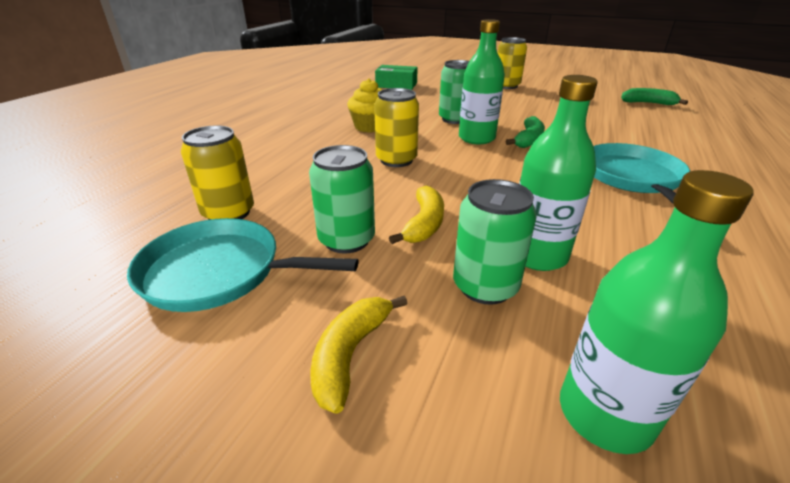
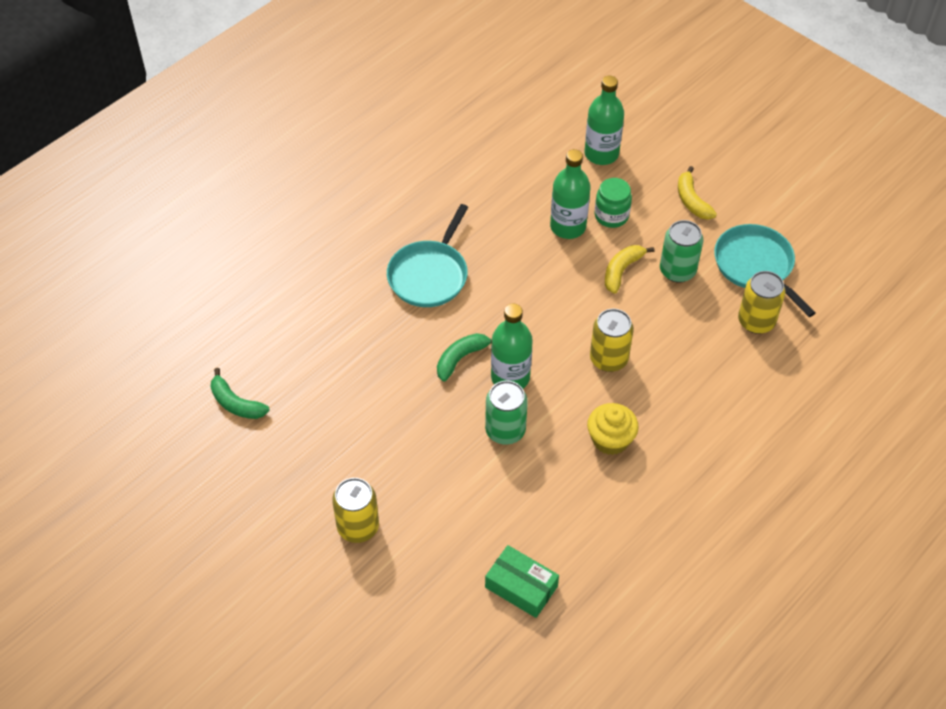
camera: 160 degrees left, 20 degrees up
turquoise pan [127,218,358,312] -> turquoise pan turned 150 degrees counterclockwise [714,224,816,317]
yellow banana [310,296,408,413] -> yellow banana turned 120 degrees clockwise [678,166,717,220]
green can [453,179,537,305] -> green jar [595,178,632,228]

